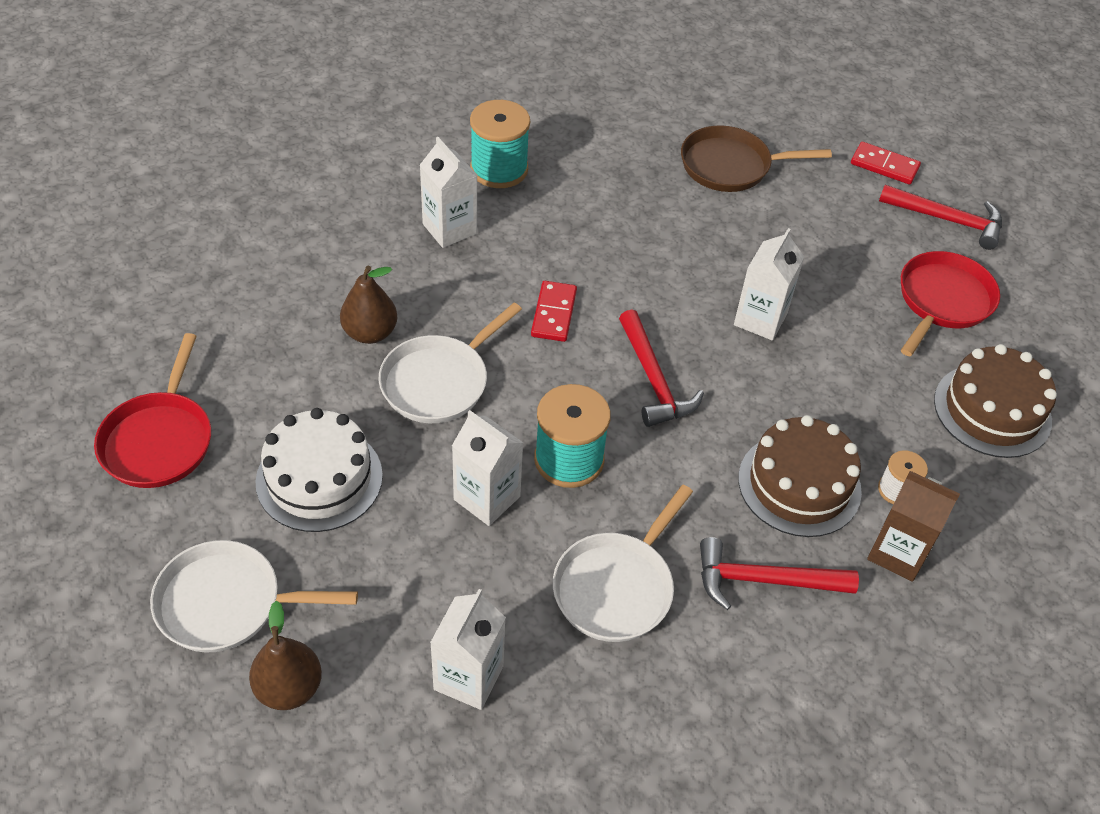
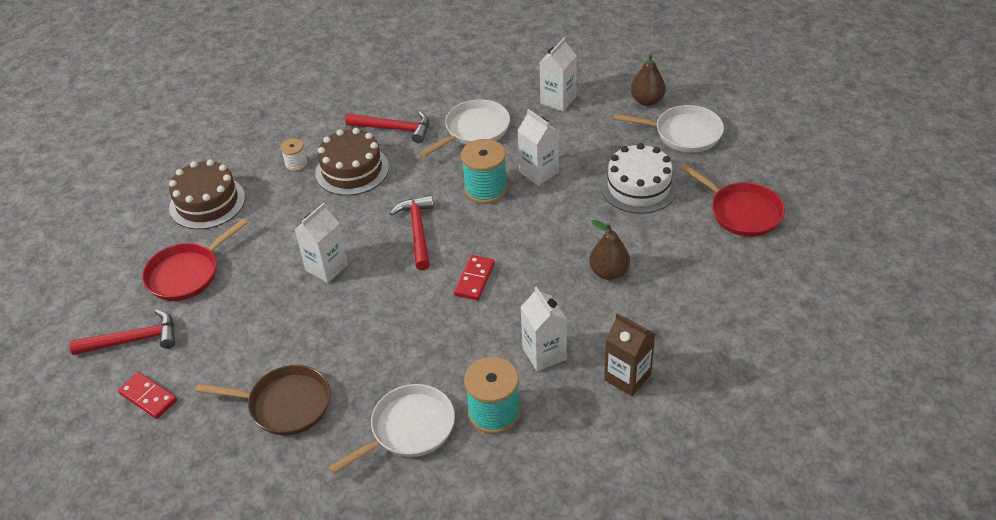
camera: 165 degrees left, 5 degrees down
red pan [94,333,211,488] -> red pan turned 120 degrees clockwise [680,164,785,237]
white pan [379,303,522,423] -> white pan moved to [328,384,455,475]
brown carton [867,471,960,582] -> brown carton moved to [604,313,655,396]
red hammer [879,185,1002,250] -> red hammer turned 135 degrees clockwise [69,309,175,355]

